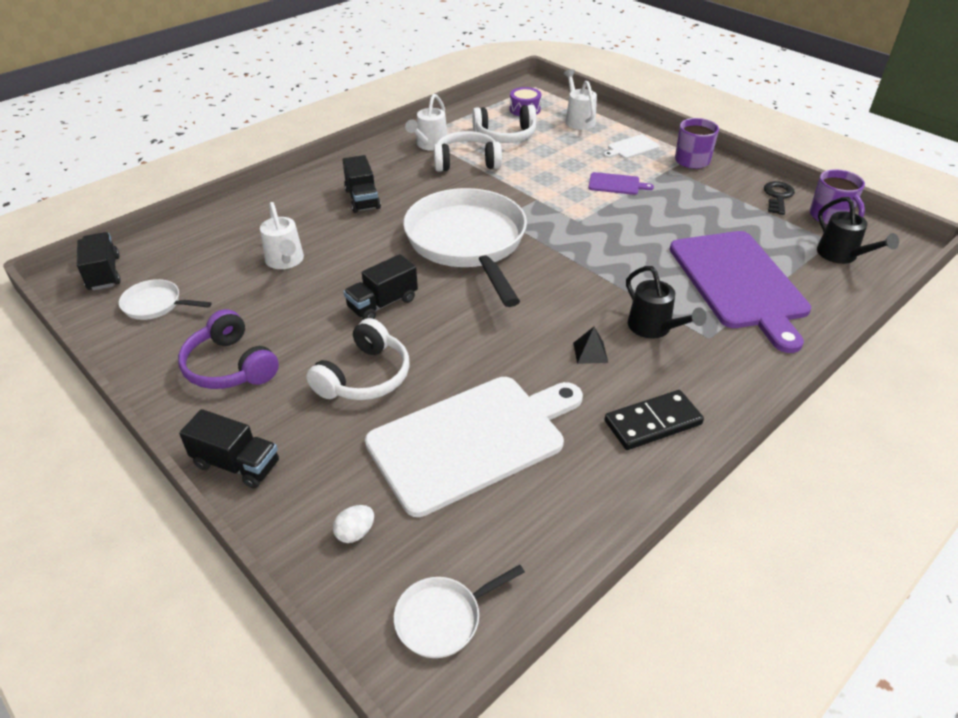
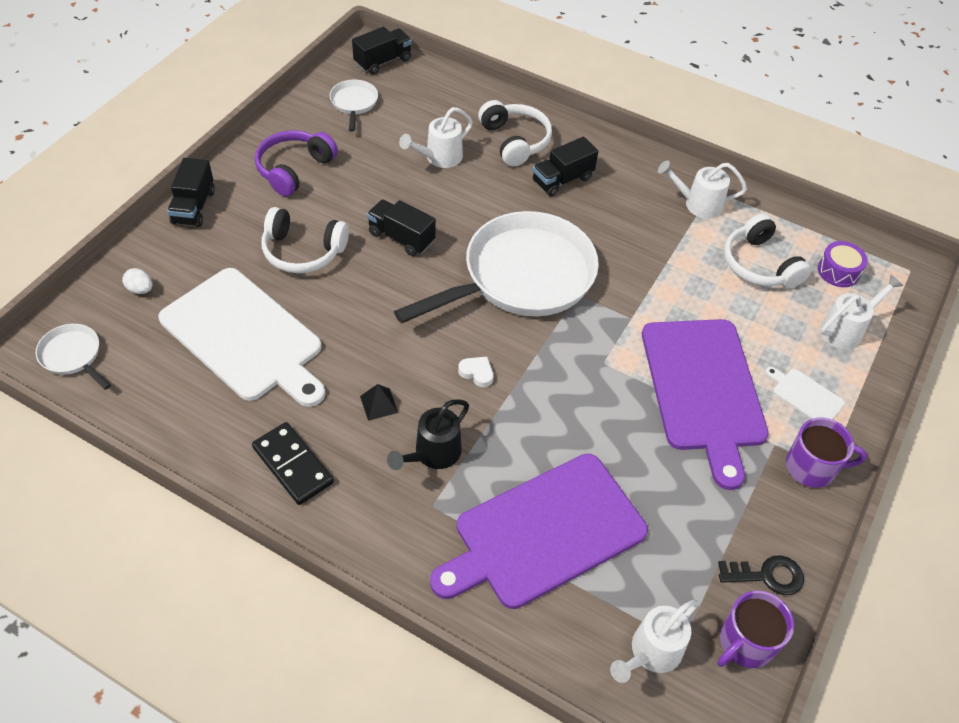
camera: 70 degrees right, 10 degrees up
white headphones [434,131,502,172] -> white headphones moved to [478,100,552,167]
purple cutting board [589,172,654,195] -> purple cutting board [642,319,769,490], size x2.43
black watering can [817,197,899,264] -> white watering can [610,599,699,683]
none -> white heart [458,357,493,387]

